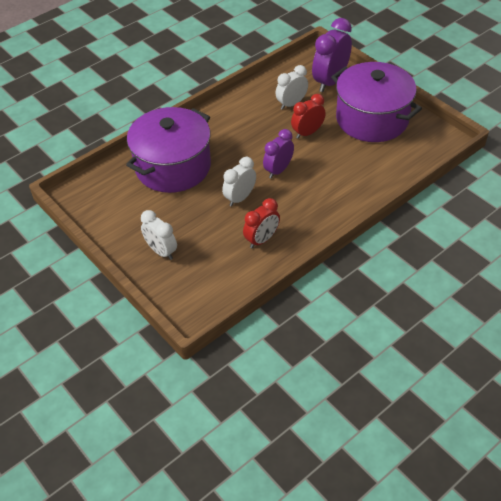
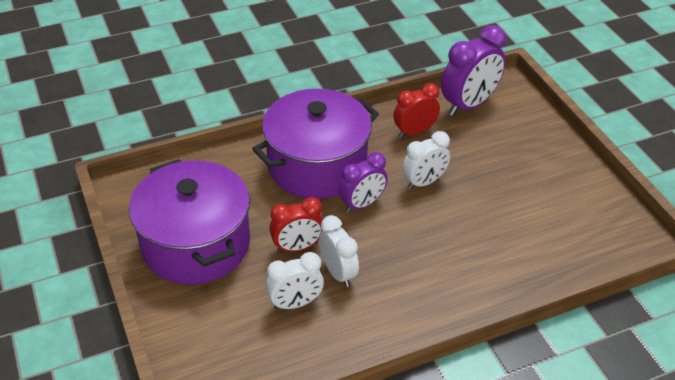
camera: 165 degrees left, 5 degrees down
purple pot [126,107,211,193] -> purple pot moved to [252,89,379,199]
white clock [141,210,177,260] -> white clock moved to [319,215,359,287]
purple clock [312,18,352,92] -> purple clock moved to [441,25,506,116]

